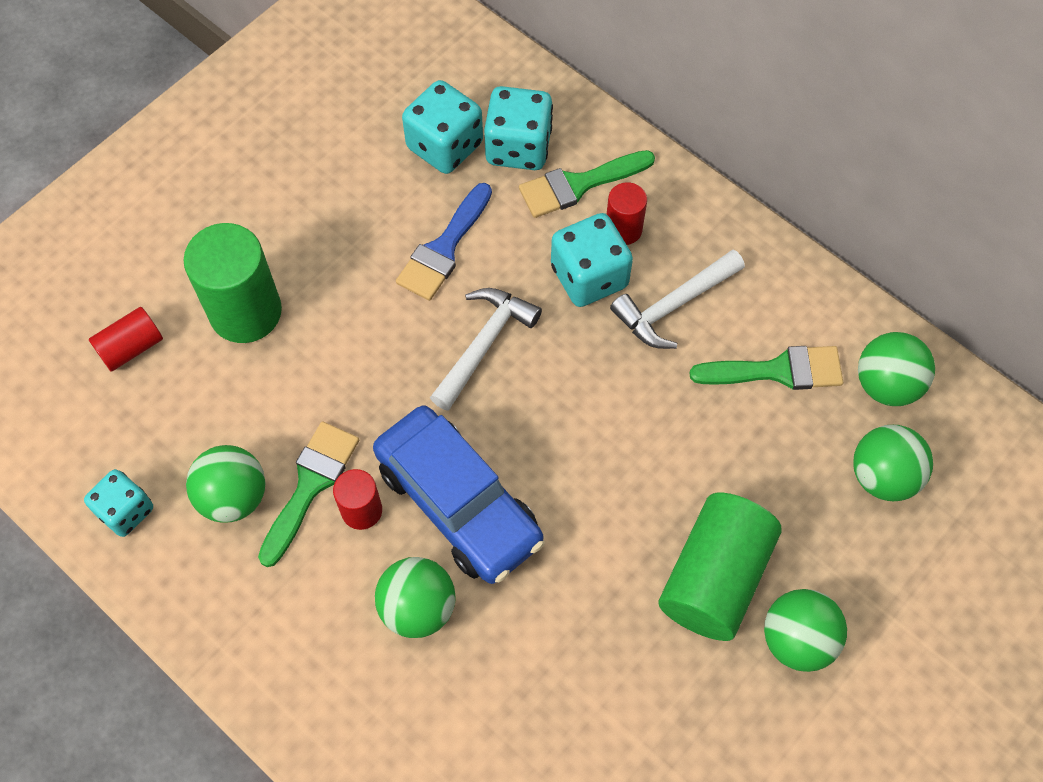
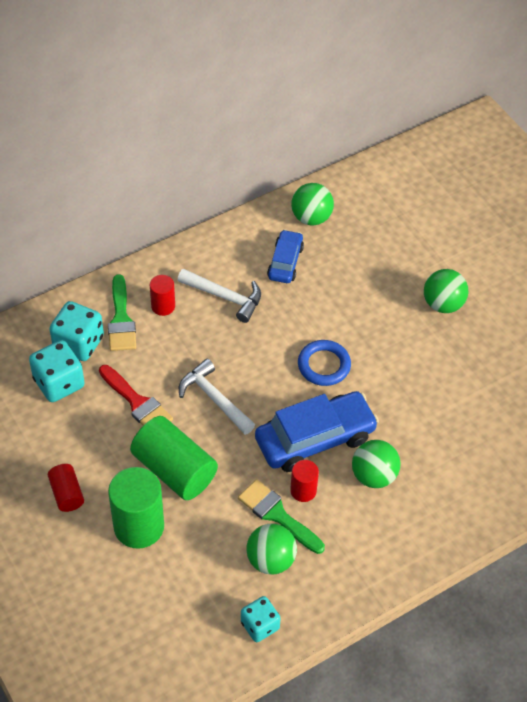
camera: 75 degrees left, 10 degrees down
red cylinder [89,307,163,372] -> red cylinder moved to [48,464,84,512]
blue brush [396,183,492,301] -> red brush [99,365,173,426]
turquoise dice [551,213,633,307] -> none
white hammer [610,249,745,349] -> white hammer turned 45 degrees counterclockwise [178,269,261,323]
green cylinder [658,493,782,641] -> green cylinder moved to [130,416,218,500]
green brush [689,346,843,390] -> blue car [267,229,304,283]
green ball [853,425,933,501] -> none
none -> blue ring [298,340,351,386]

